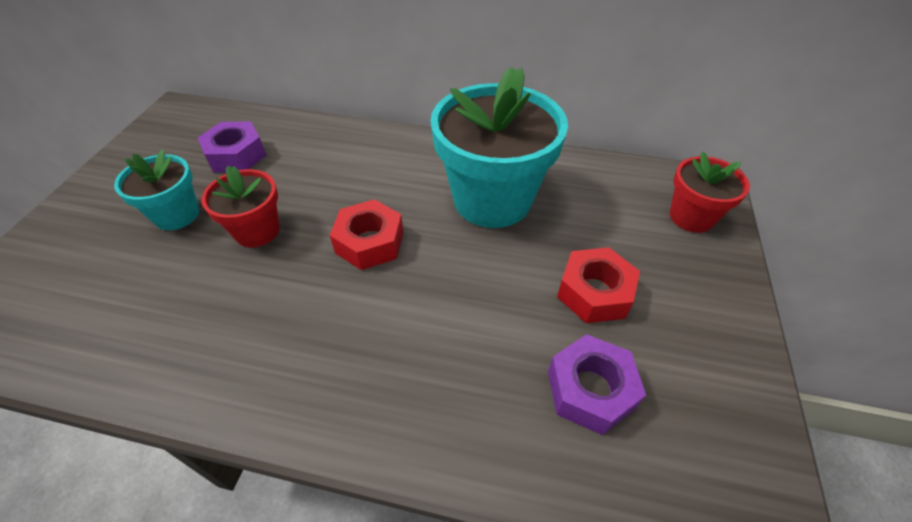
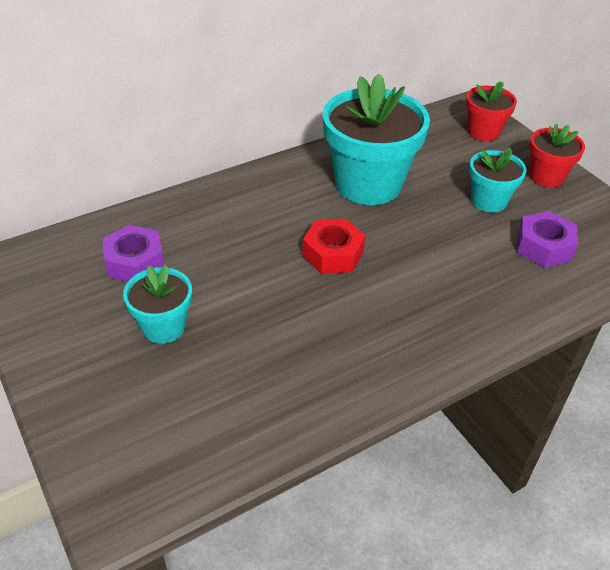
camera: 45 degrees left, 5 degrees down
red flower pot [201,166,279,247] -> red flower pot moved to [529,124,585,188]
red nut [557,247,640,323] -> turquoise flower pot [469,148,527,213]

